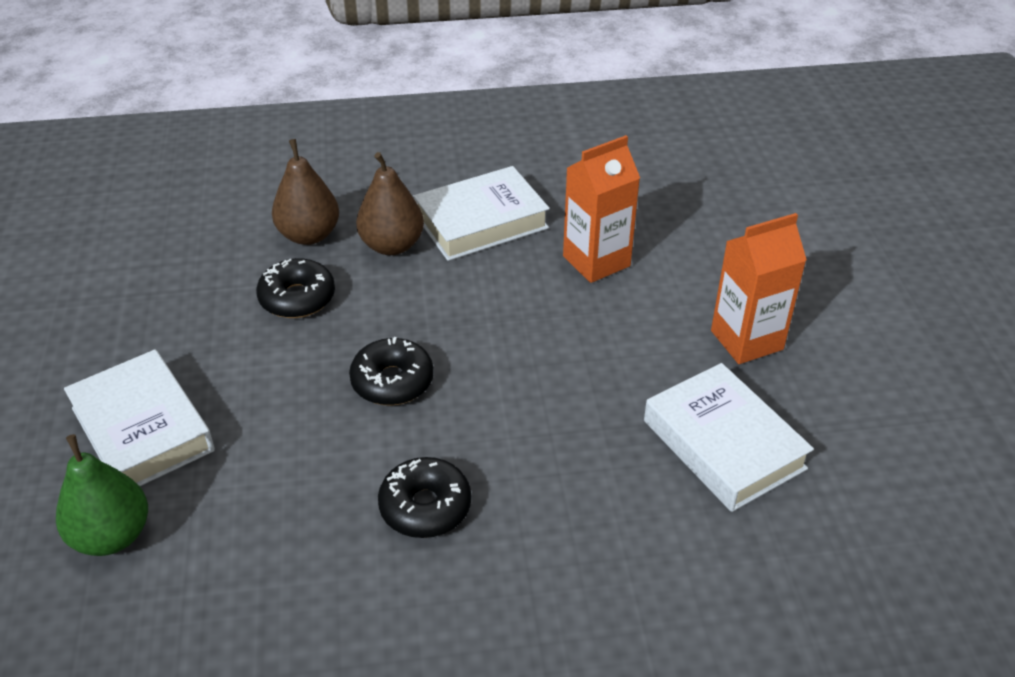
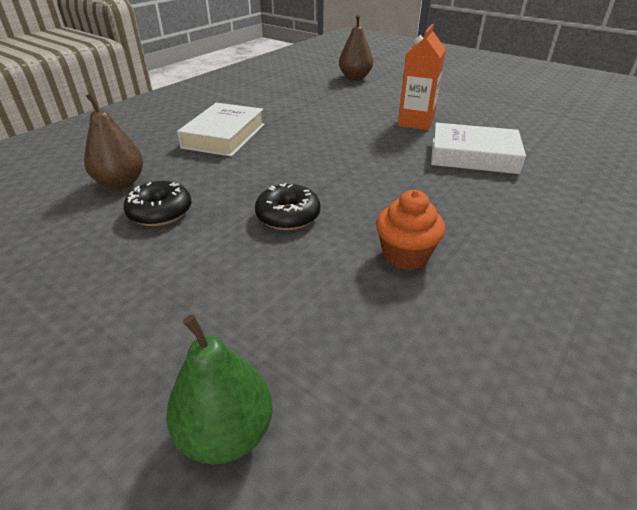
camera: 45 degrees left, 5 degrees down
white book [64,349,215,486] -> none
brown pear [356,152,424,255] -> brown pear moved to [339,15,373,80]
black donut [378,457,471,538] -> orange cupcake [376,190,445,270]
orange carton [563,135,640,283] -> none

